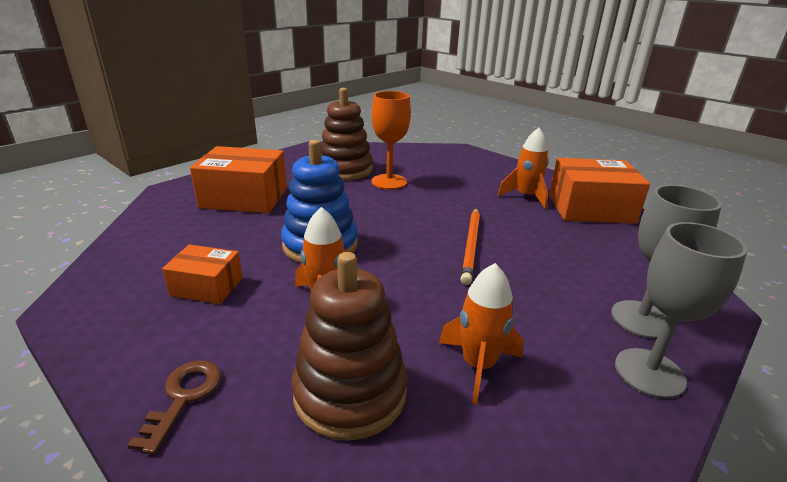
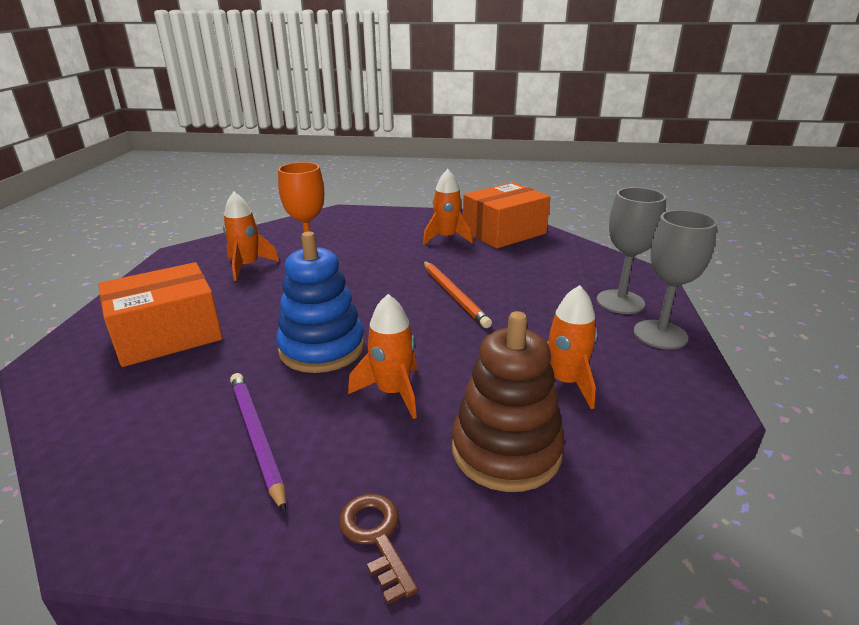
camera: 35 degrees left, 0 degrees up
orange box [162,244,243,304] -> purple pencil [230,373,286,513]
brown stacking toy [321,88,373,180] -> orange rocket [223,192,279,281]

